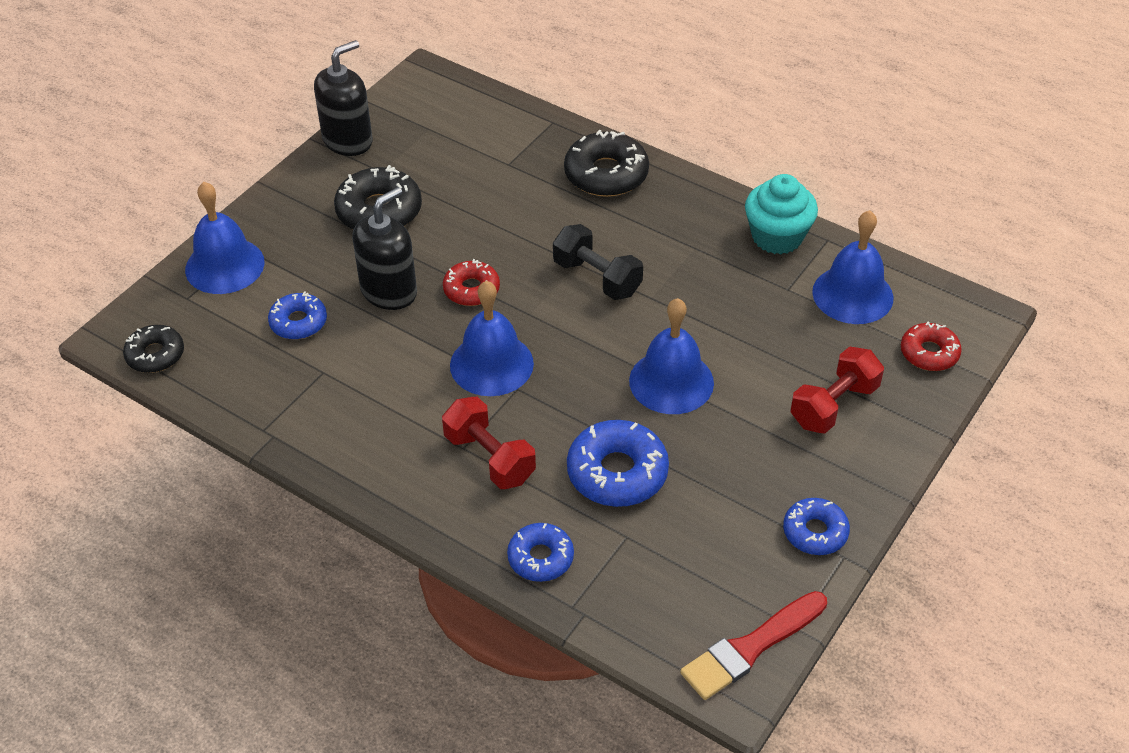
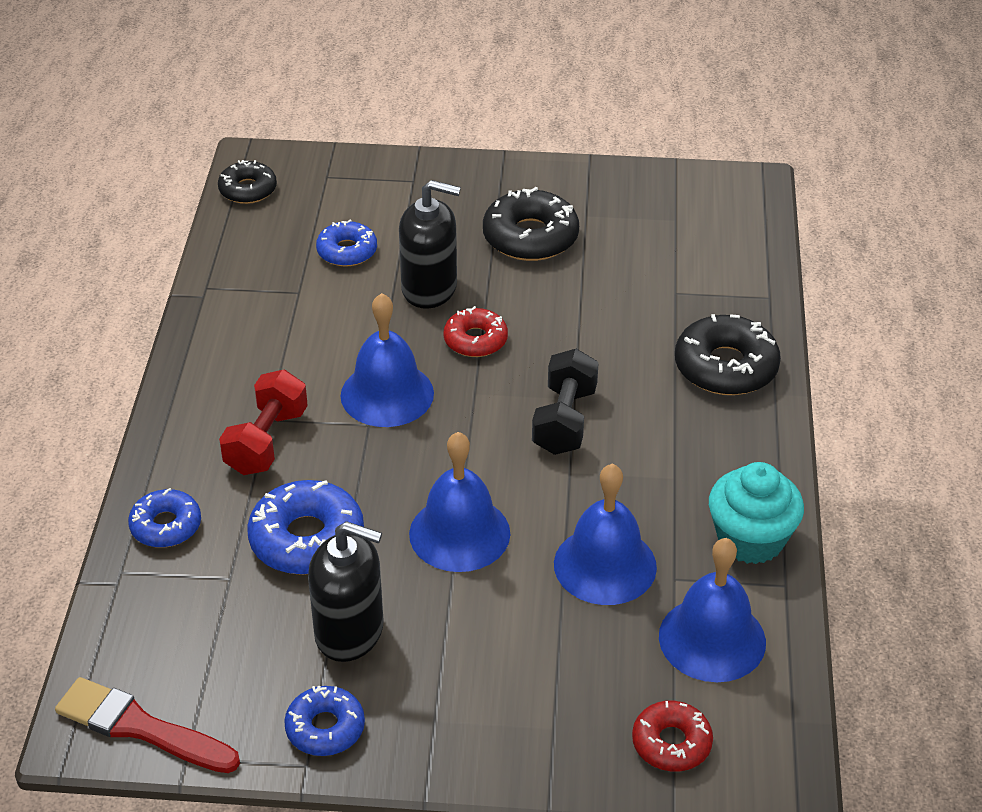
camera: 60 degrees right, 5 degrees down
blue bell [185,182,265,294] -> blue bell moved to [554,464,657,605]
black soap dispenser [314,40,373,156] -> black soap dispenser moved to [308,521,383,662]
red dumbbell [790,347,884,434] -> none

